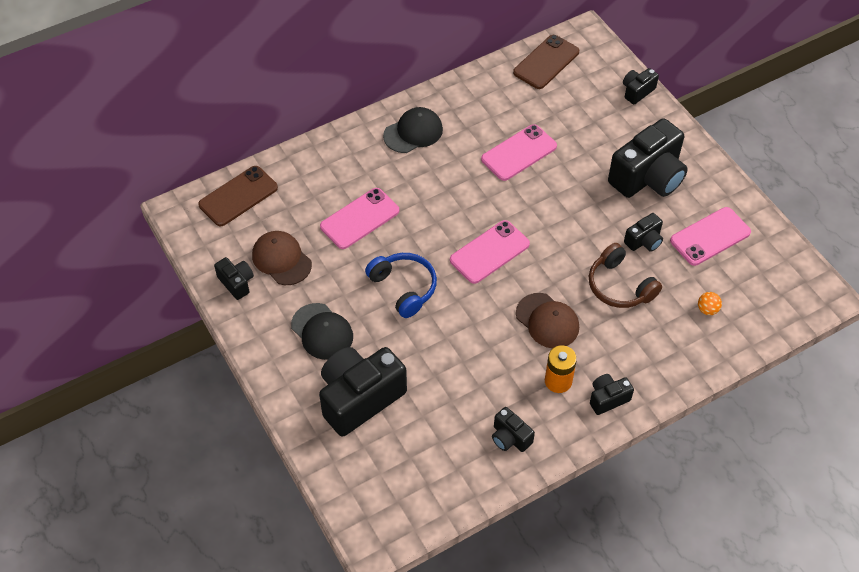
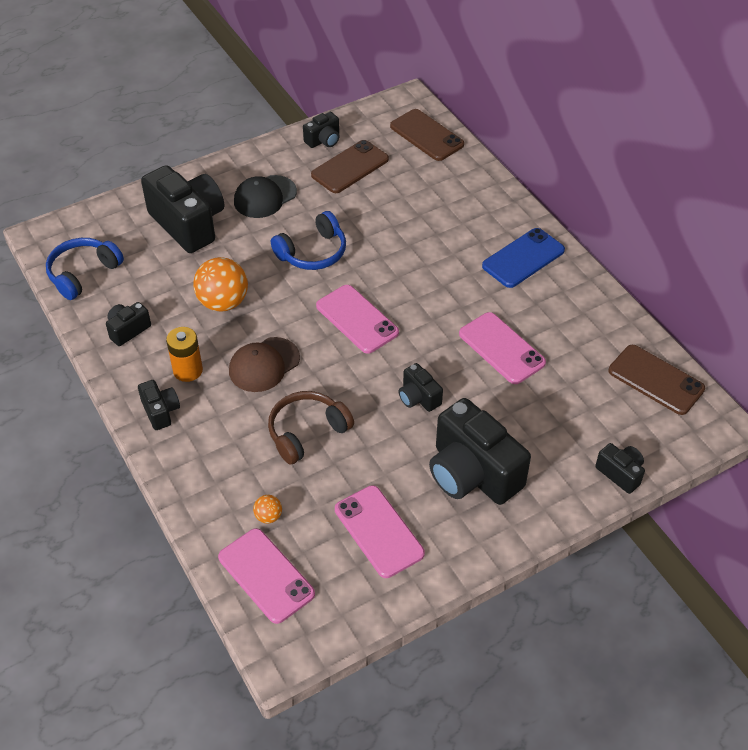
camera: 90 degrees right, 5 degrees down
brown cap [252,231,312,285] -> brown phone [311,140,389,193]
pink phone [320,188,399,249] -> pink phone moved to [218,528,315,624]
black cap [383,107,443,153] -> blue phone [482,228,565,288]
black camera [624,213,663,252] -> black camera moved to [398,363,443,412]
none -> blue headphones [46,238,124,300]
none -> orange ball [193,257,248,312]

